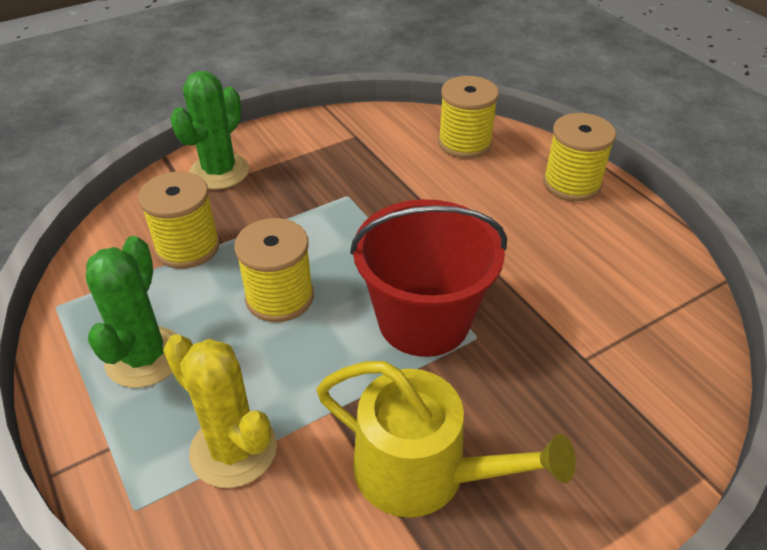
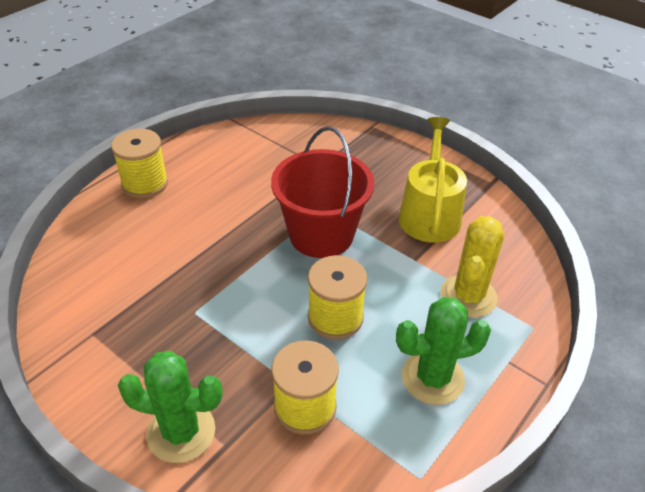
camera: 110 degrees left, 0 degrees up
yellow spool [438,76,499,159] -> none

